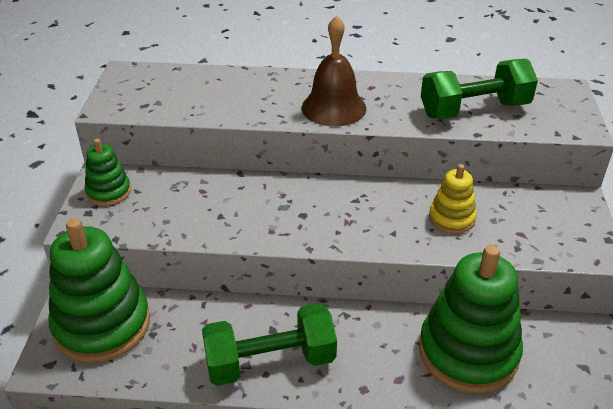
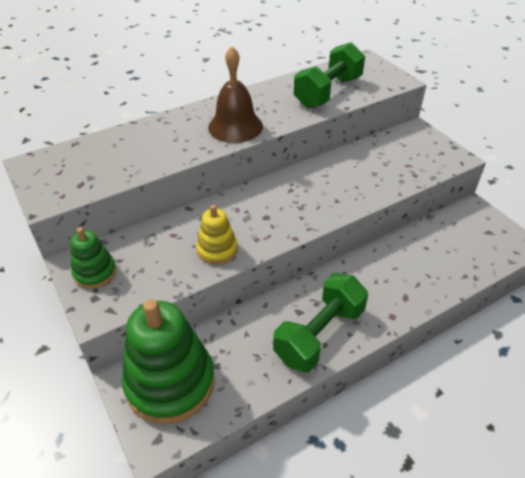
camera: 35 degrees left, 5 degrees up
green stacking toy [419,245,523,393] -> none
yellow stacking toy [429,164,477,234] -> yellow stacking toy moved to [196,205,238,265]

